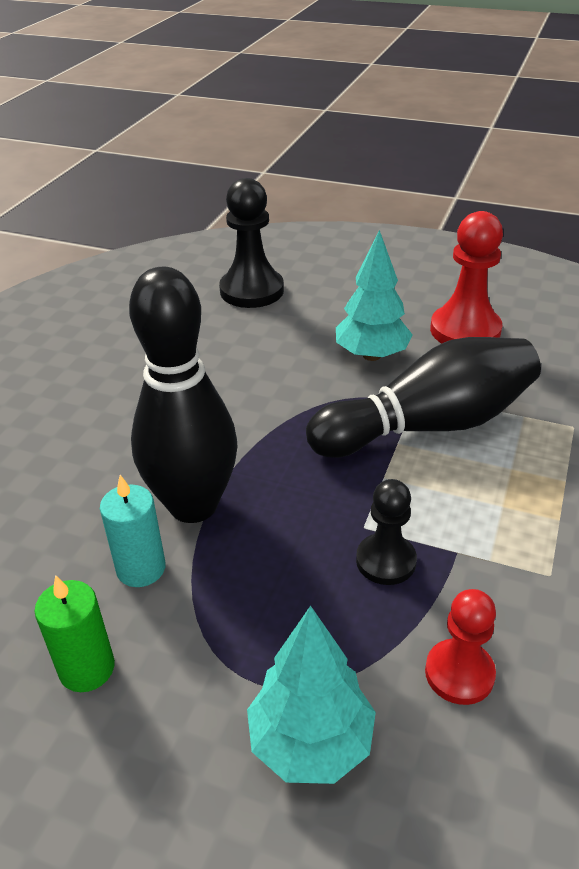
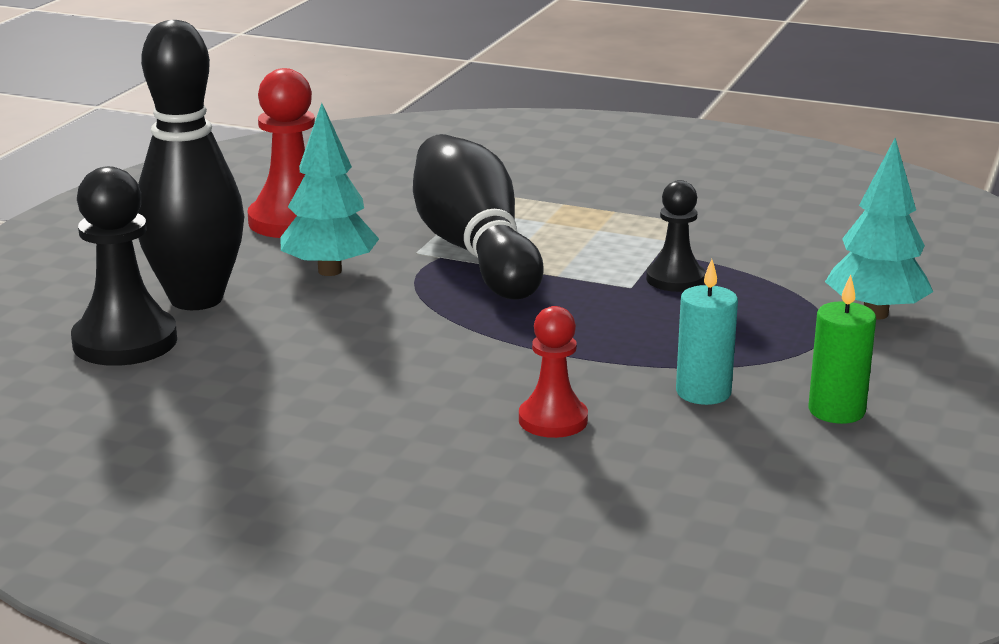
camera: 90 degrees left, 15 degrees down
black bowling pin [129,267,237,523] -> black bowling pin moved to [138,20,244,310]
red pawn [425,589,496,705] -> red pawn moved to [519,306,588,438]

